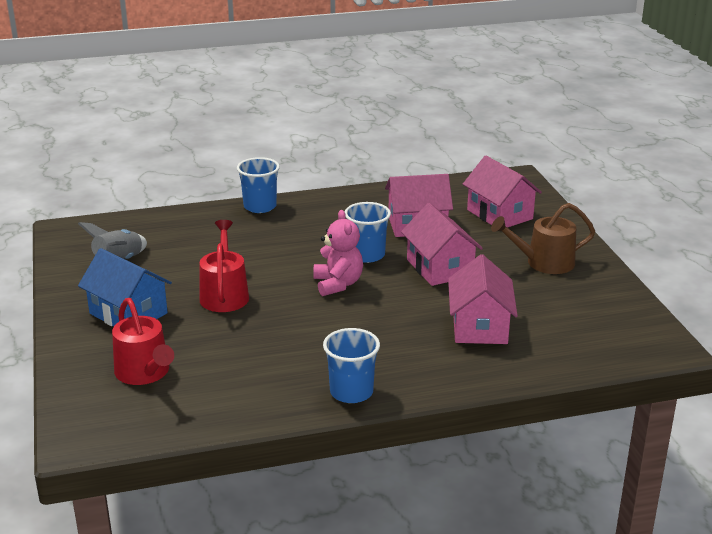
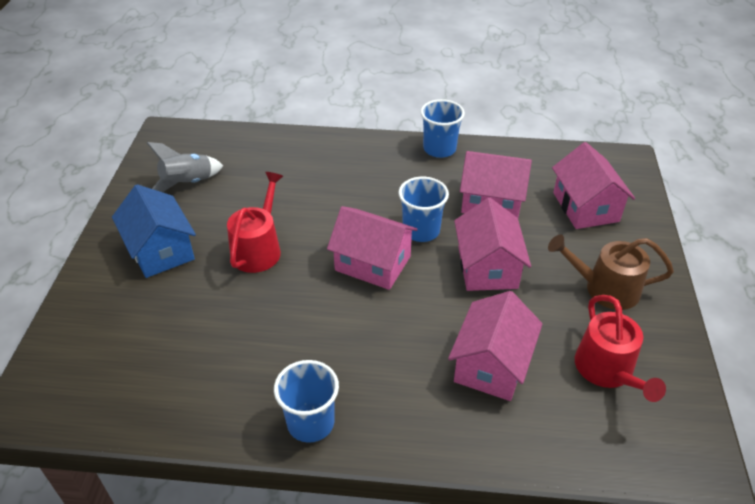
camera: 20 degrees right, 15 degrees up
red watering can [112,298,174,385] -> red watering can moved to [575,295,666,402]
blue cup [237,157,280,213] -> blue cup moved to [421,99,465,158]
pink teddy bear [313,210,363,296] -> pink house [327,206,418,290]

